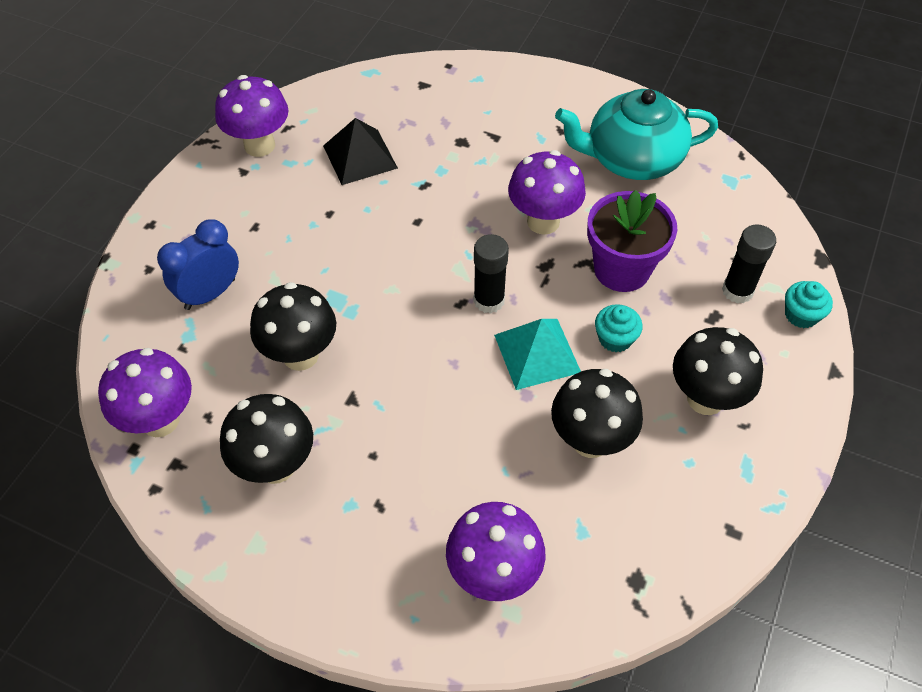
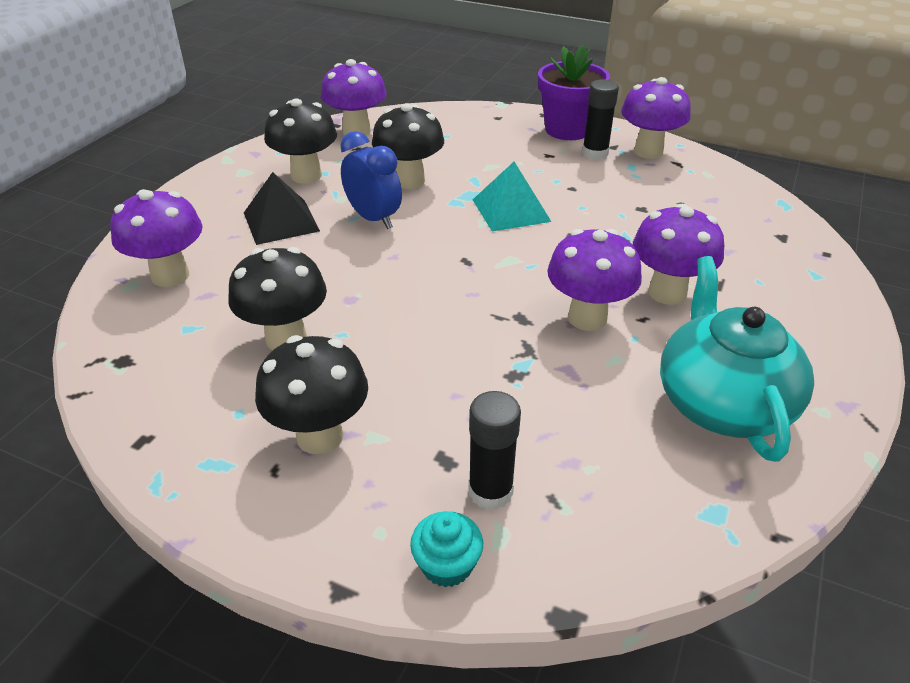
camera: 90 degrees right, 15 degrees down
blue clock [157,219,239,310] -> blue clock moved to [340,131,402,229]
black pyramid [323,118,398,185] -> black pyramid moved to [244,172,320,245]
black glue stick [474,234,509,314] -> black glue stick moved to [582,79,619,160]
turquoise pyramid [494,319,581,390] -> turquoise pyramid moved to [473,162,551,232]
purple flower pot [587,190,677,292] -> purple flower pot moved to [538,45,610,140]
turquoise cupcake [595,304,643,353] -> none
none -> purple mushroom [633,204,724,305]

